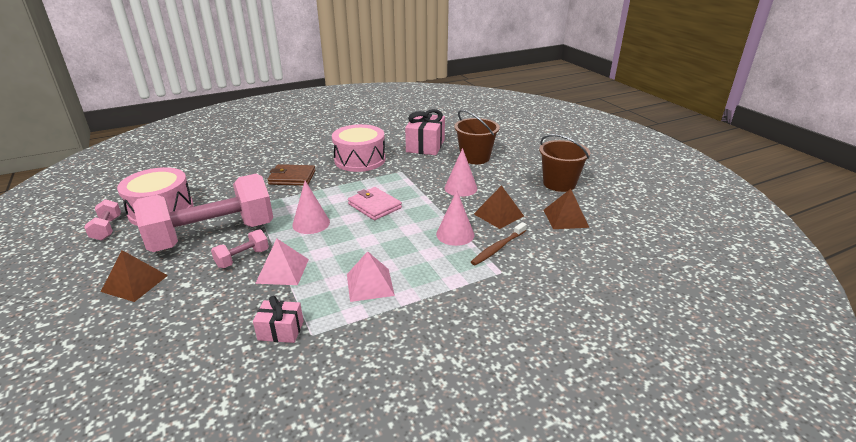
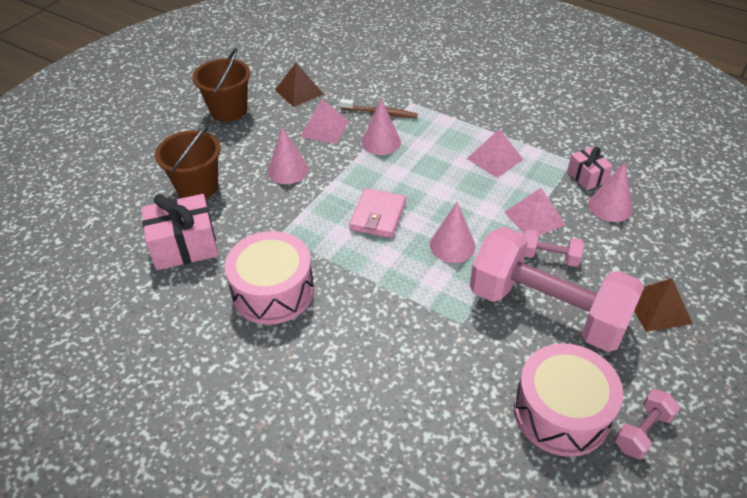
camera: 120 degrees left, 15 degrees up
brown wallet [268,164,315,186] -> none
brown pyramid [474,185,524,229] -> pink pyramid [300,99,349,144]
none -> pink cone [588,162,633,222]

